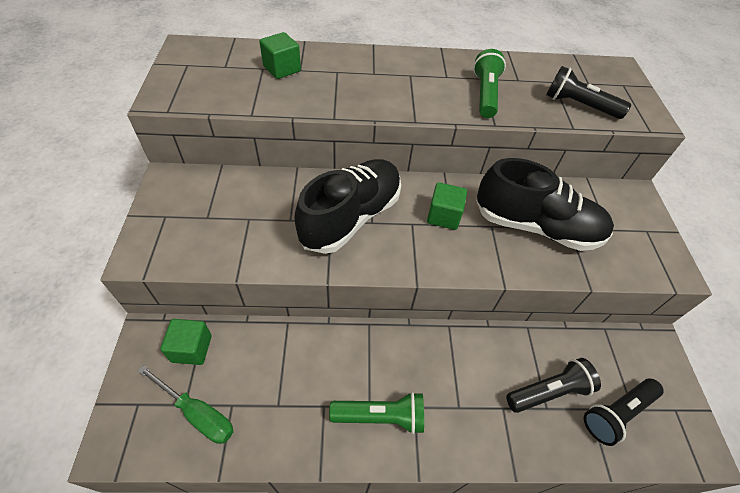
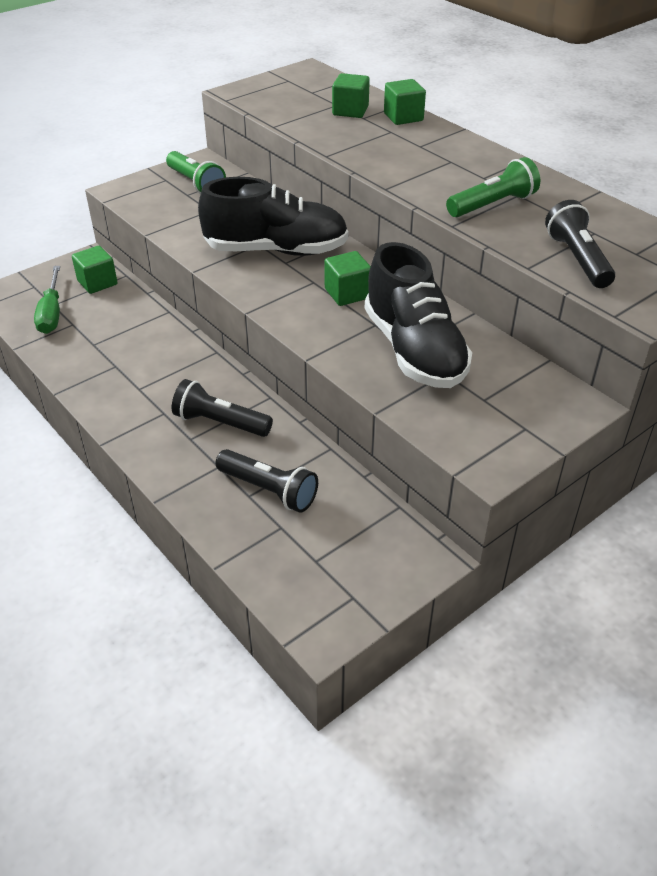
camera: 55 degrees right, 10 degrees down
green flashlight [329,392,424,434] -> green flashlight moved to [166,151,226,194]
black flashlight [584,379,664,446] -> black flashlight moved to [172,379,273,437]
none -> green cube [384,79,426,125]

